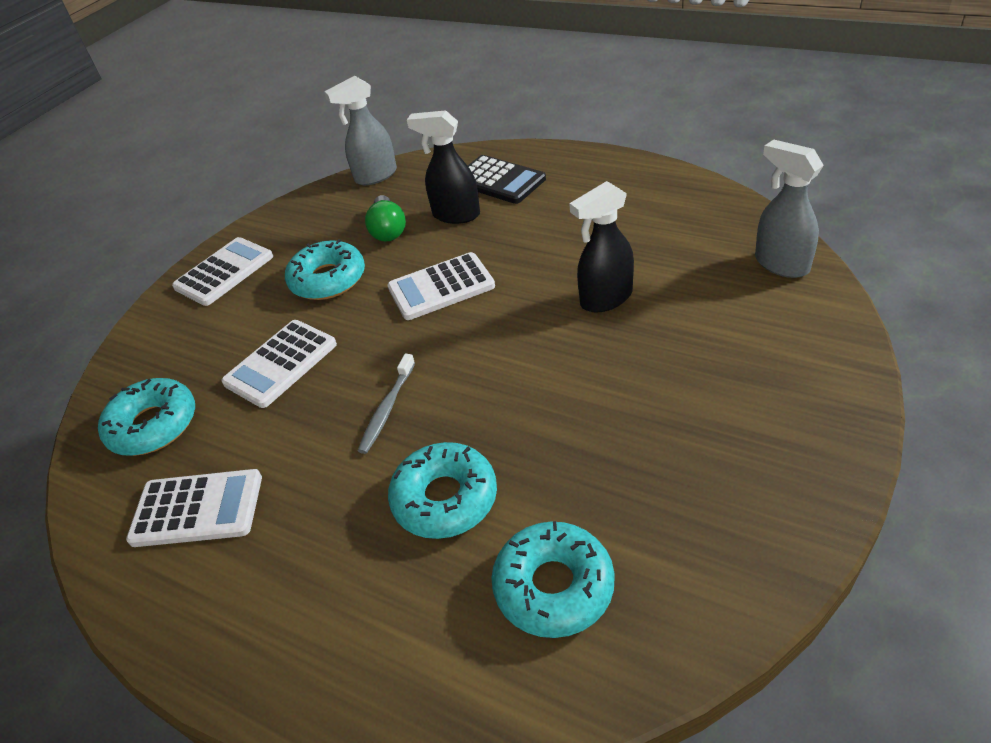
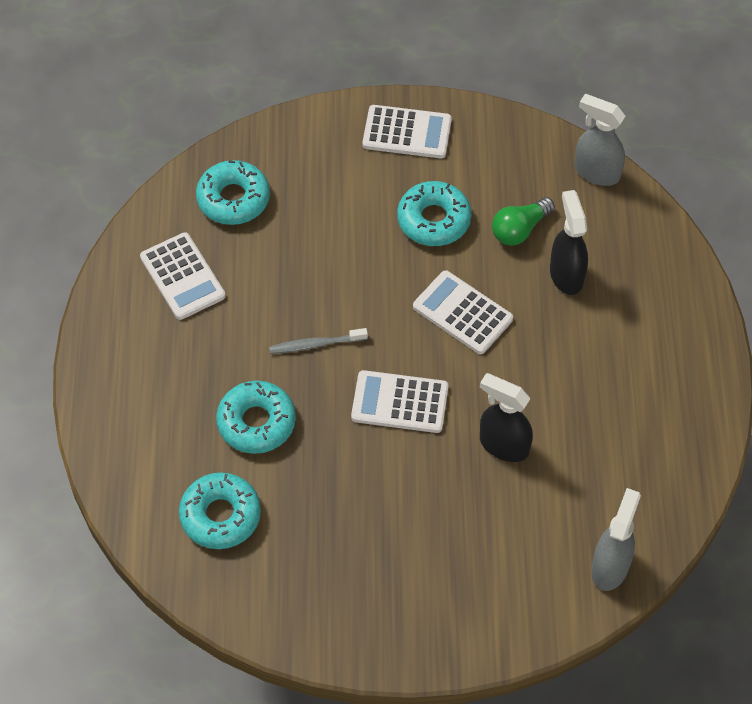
camera: 55 degrees right, 15 degrees up
white calculator [221,320,337,408] -> white calculator moved to [351,370,448,433]
black calculator [468,155,546,204] -> none

